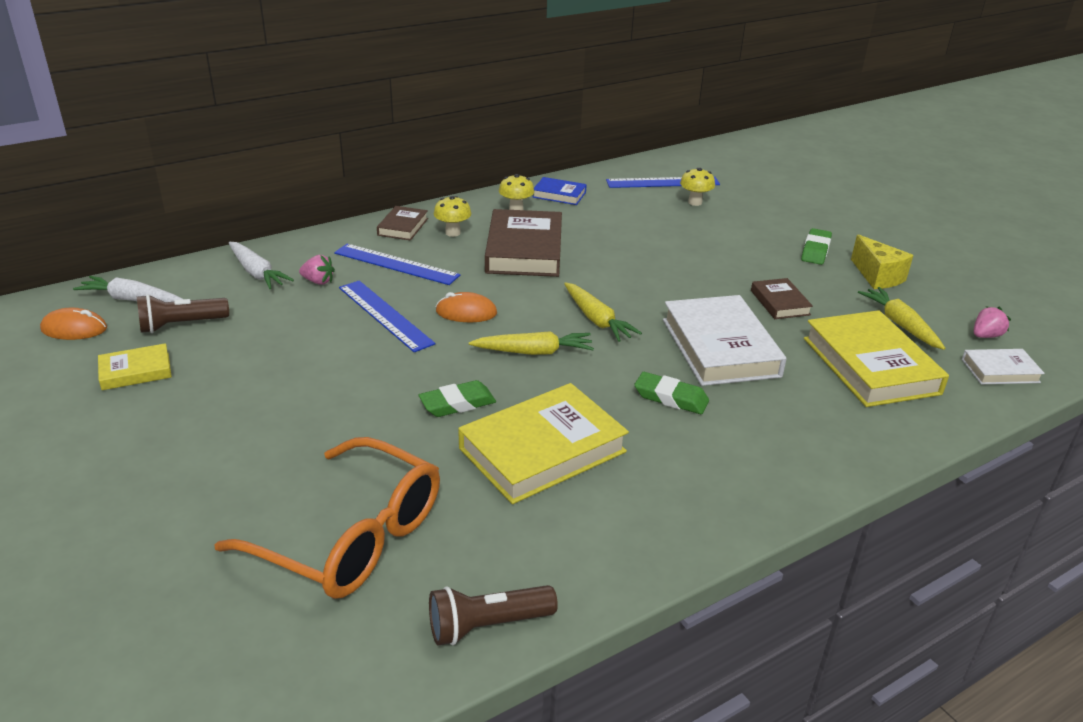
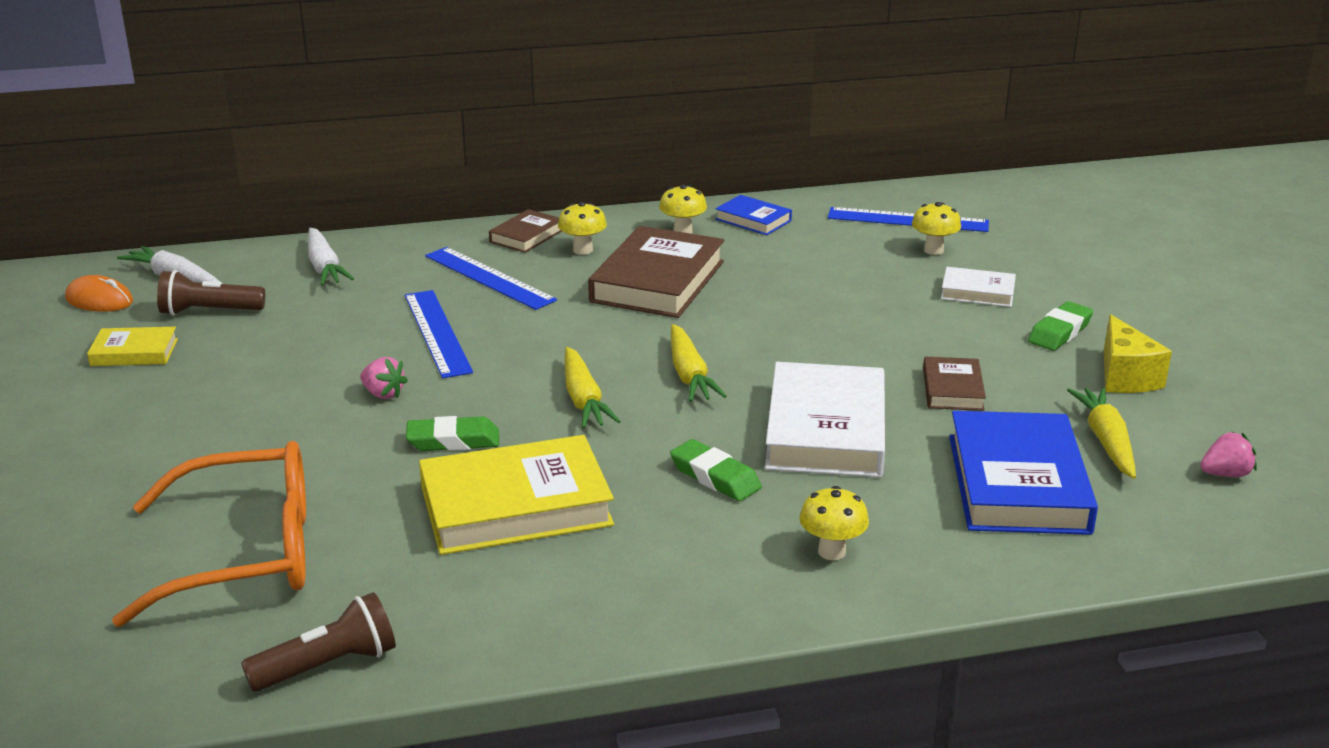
camera: 20 degrees right, 5 degrees down
orange glasses [214,437,440,599] -> orange glasses turned 60 degrees counterclockwise [112,441,306,627]
pink strawberry [299,255,335,285] -> pink strawberry moved to [360,357,408,399]
brown flashlight [429,585,558,645] -> brown flashlight turned 150 degrees clockwise [241,592,396,692]
orange mouse [436,292,497,322] -> none
yellow carrot [469,331,594,355] -> yellow carrot turned 60 degrees clockwise [565,347,621,428]
yellow book [804,310,949,407] -> blue book [949,411,1098,535]
white book [962,349,1045,384] -> white book moved to [941,267,1016,307]
none -> yellow mushroom [800,486,869,560]

